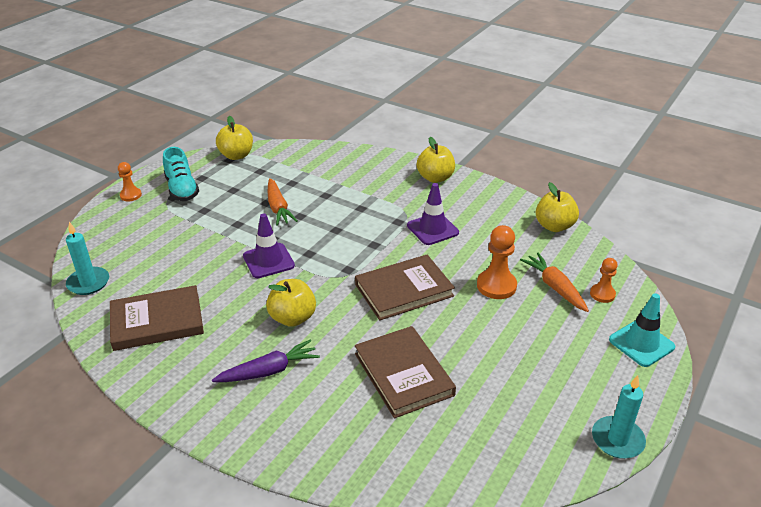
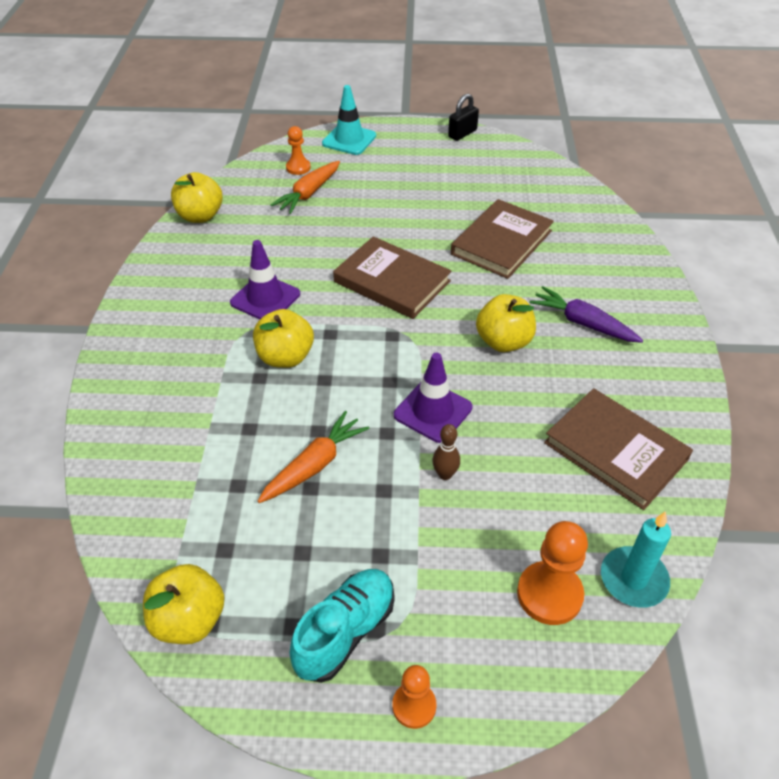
camera: 120 degrees left, 10 degrees up
yellow apple [417,137,455,183] -> yellow apple moved to [253,309,314,368]
orange pawn [477,225,517,299] -> orange pawn moved to [517,521,588,625]
turquoise candle [592,375,646,459] -> black padlock [448,94,479,141]
none -> brown bowling pin [432,424,460,480]

